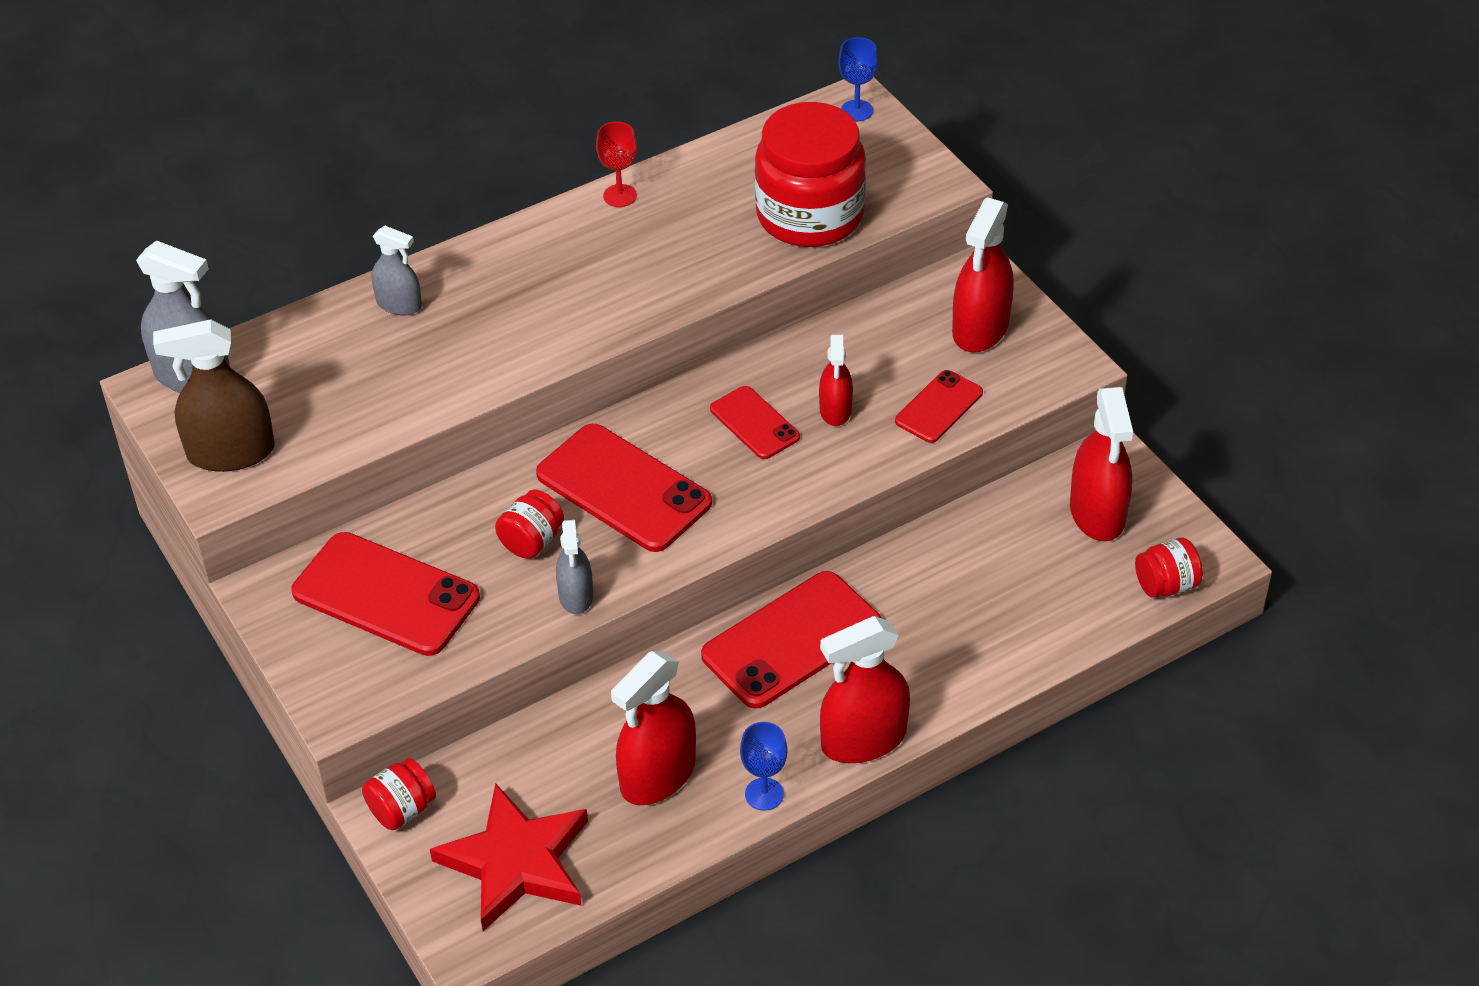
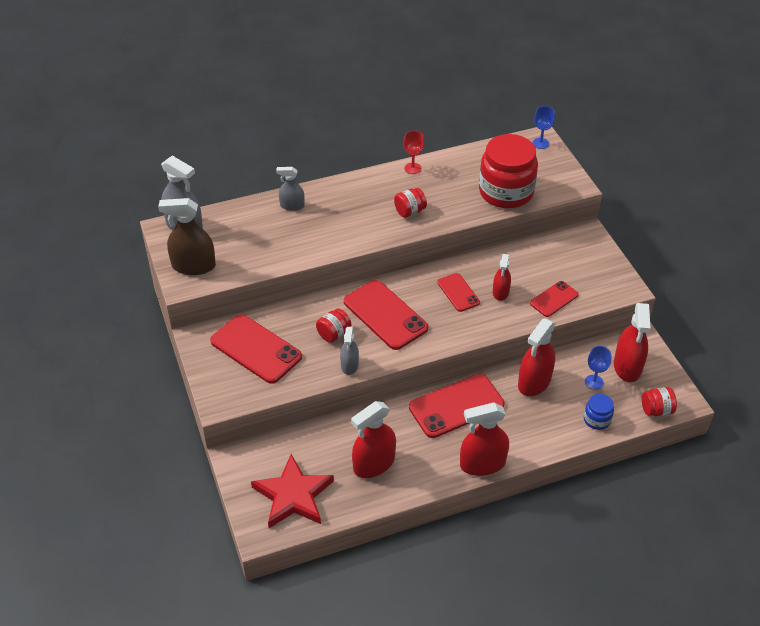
camera: 10 degrees right, 0 degrees up
red jar [362,758,436,830] -> red jar moved to [394,188,427,218]
grey spray bottle [372,225,422,315] -> grey spray bottle turned 150 degrees clockwise [276,167,305,211]
blue goblet [740,722,787,811] -> blue goblet moved to [585,346,611,390]
red spray bottle [952,197,1014,353] -> red spray bottle moved to [518,318,556,396]
none -> blue jar [584,394,614,430]

